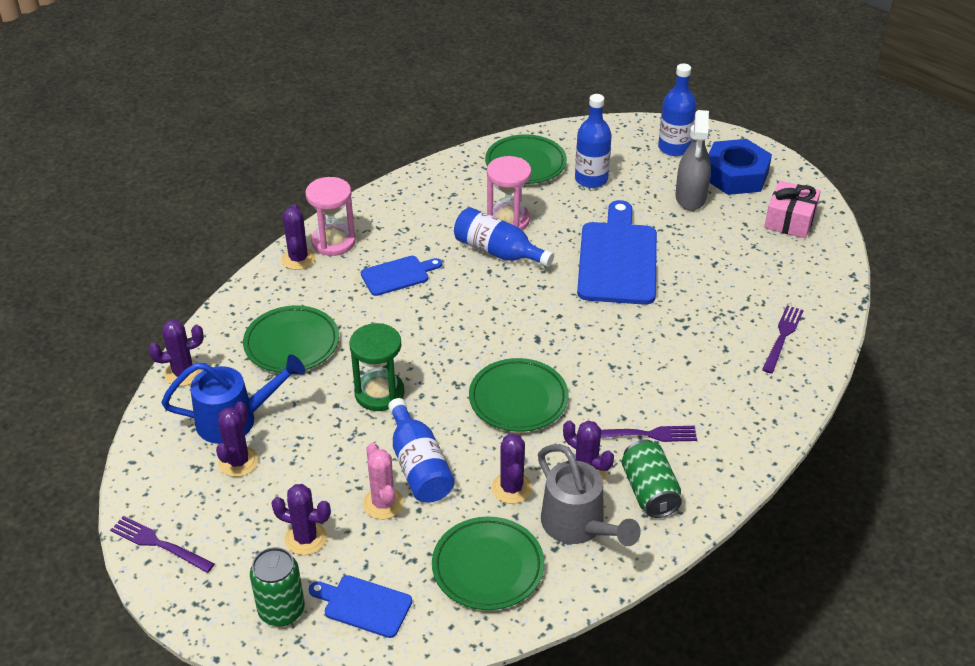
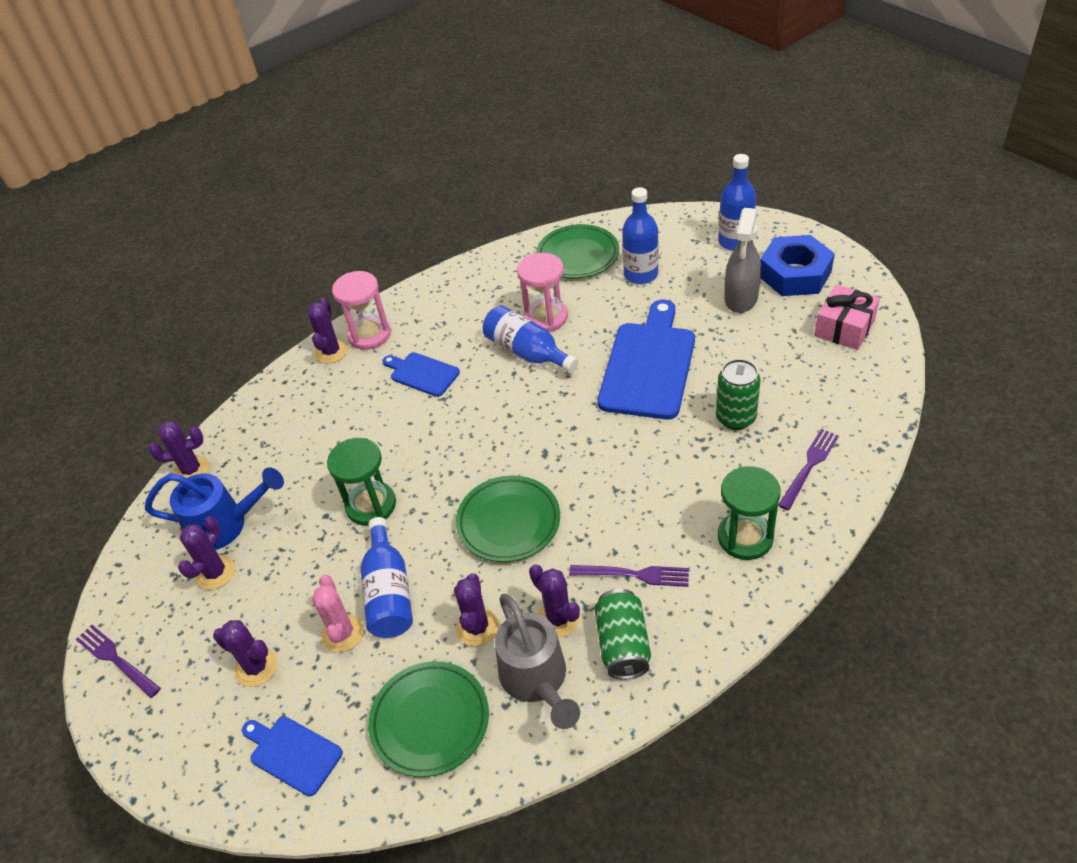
camera: 15 degrees right, 5 degrees up
green plate [243,305,339,373] -> none
green can [250,547,305,627] -> green can moved to [716,359,761,430]
blue cutting board [361,256,442,296] -> blue cutting board turned 135 degrees counterclockwise [382,352,460,397]
none -> green hourglass [718,466,781,560]

